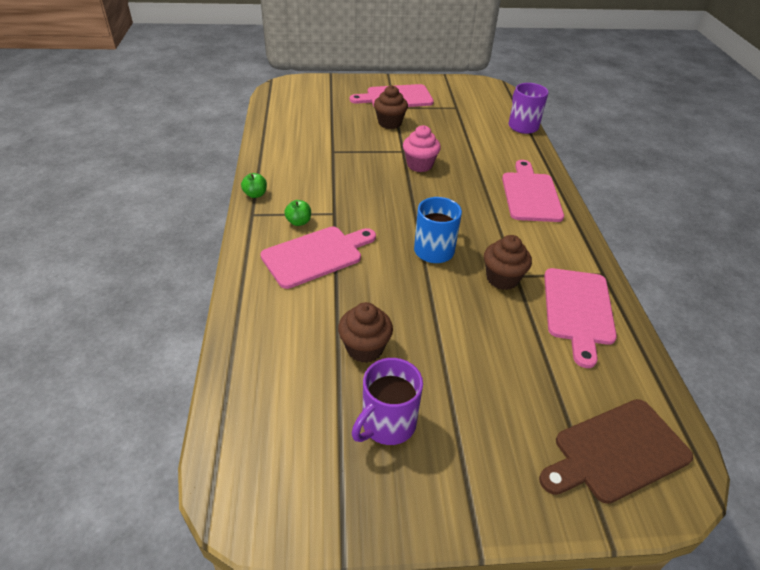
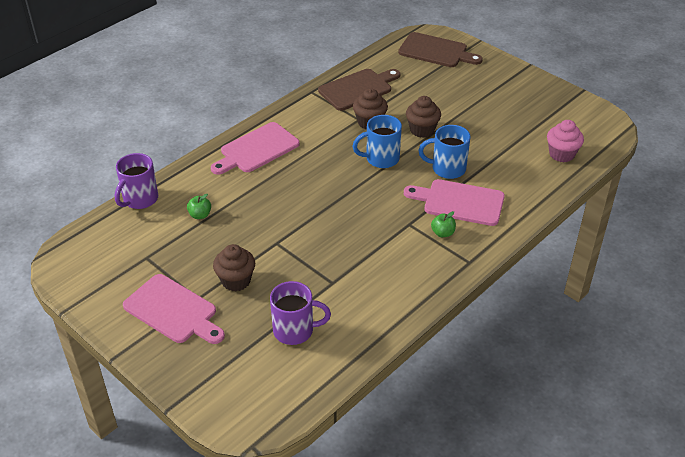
camera: 130 degrees left, 0 degrees up
green apple [241,173,267,198] -> green apple moved to [187,194,211,219]
brown cupcake [338,302,393,363] -> brown cupcake moved to [406,96,441,138]
purple mug [352,358,423,445] -> purple mug moved to [270,281,331,345]
pink cupcake [403,125,441,172] -> pink cupcake moved to [547,120,584,163]
pink cutting board [544,268,617,368] -> brown cutting board [318,69,400,111]
none -> blue mug [418,125,471,179]

